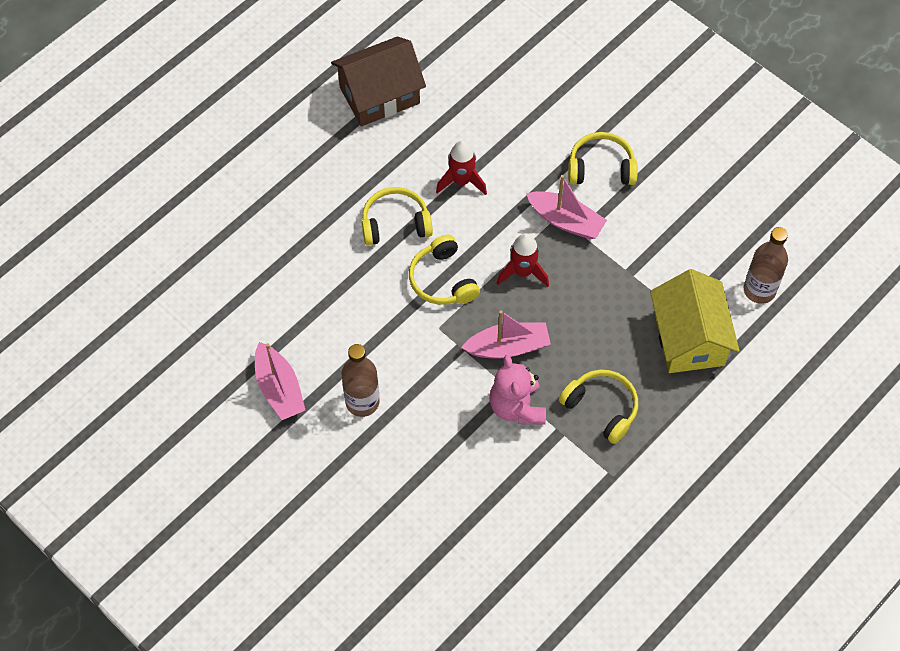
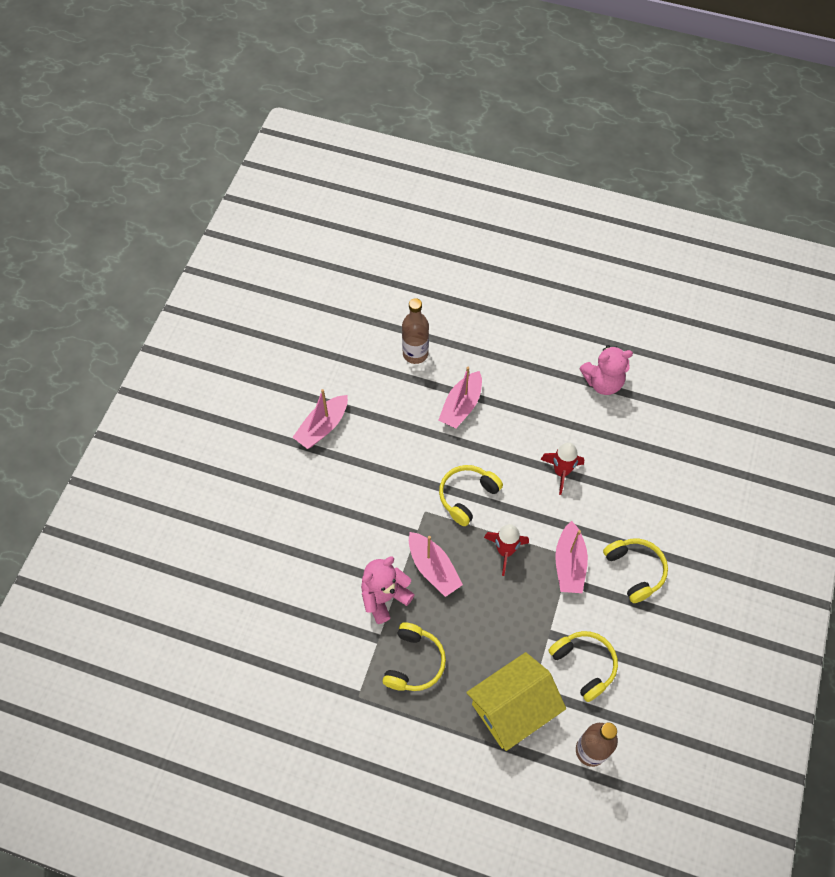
camera: 65 degrees right, 0 degrees up
brown house [331,36,426,126] -> pink teddy bear [579,345,633,395]
brown bottle [342,344,379,417] -> brown bottle moved to [402,298,429,364]
yellow headphones [362,187,433,246] -> yellow headphones moved to [548,631,618,702]
none -> pink boat [438,367,482,429]

